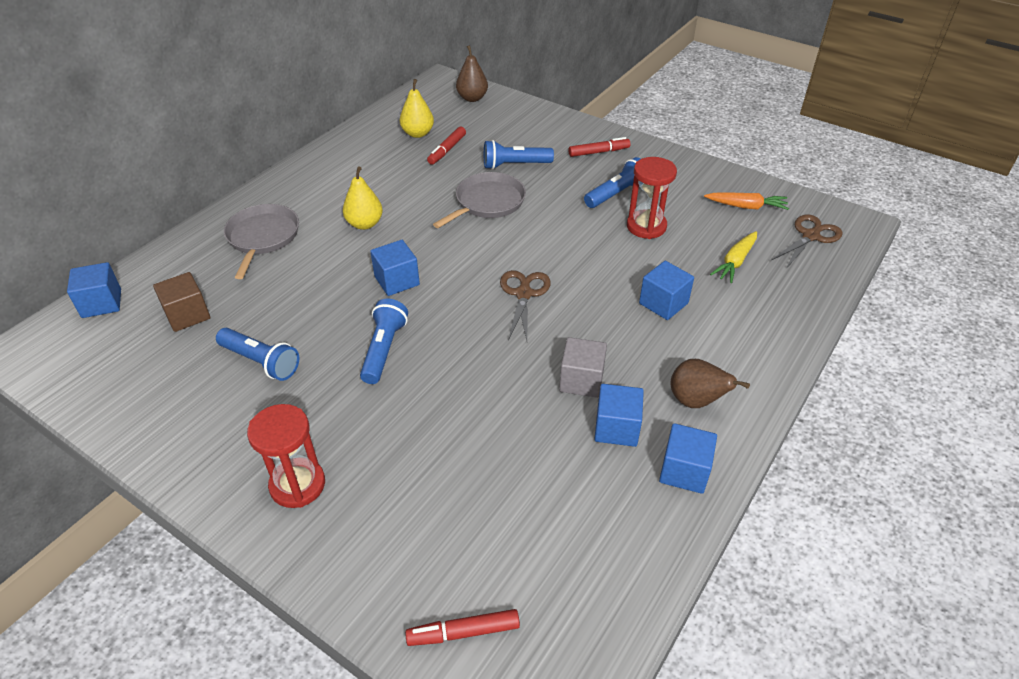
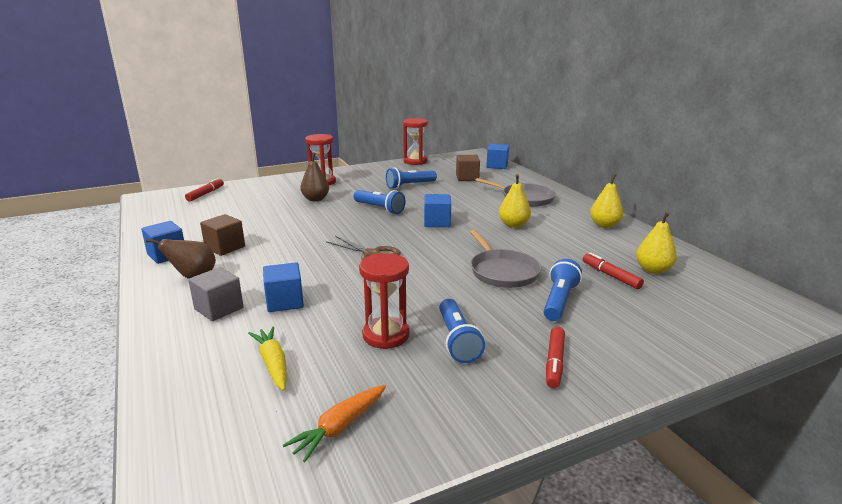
camera: 120 degrees right, 20 degrees down
brown pear [456,45,488,102] -> brown pear moved to [300,152,329,201]
grey cube [559,337,607,398] -> grey cube moved to [188,267,244,321]
blue cube [594,384,644,447] -> brown cube [200,214,245,256]
brown scissors [772,214,842,269] -> none
none -> red hourglass [403,118,428,165]
none -> yellow pear [590,174,624,228]

